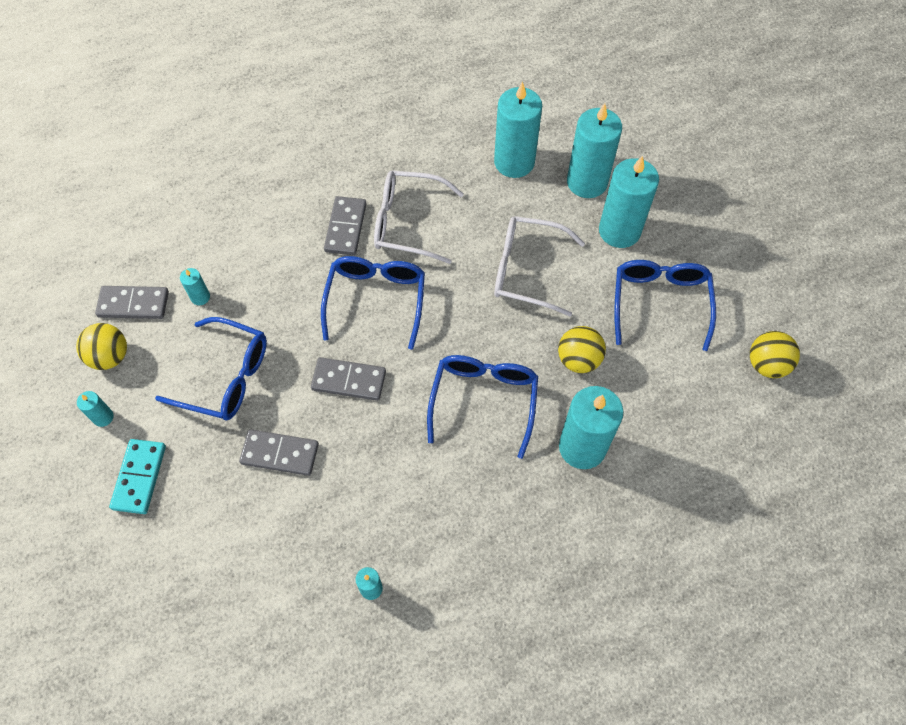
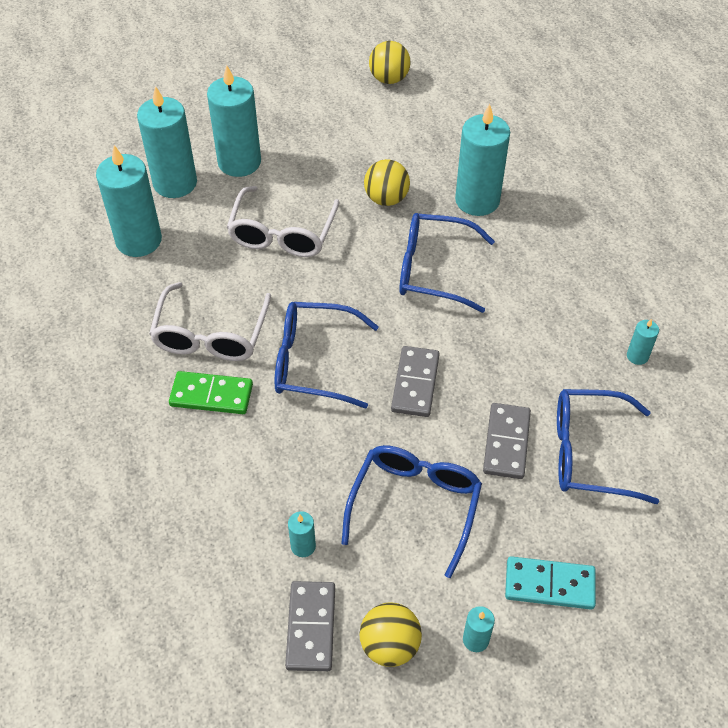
camera: 90 degrees left, 10 degrees down
grey domino [324,196,366,255] -> green domino [169,371,253,414]
blue glasses [614,260,716,351] -> blue glasses moved to [557,389,659,504]

